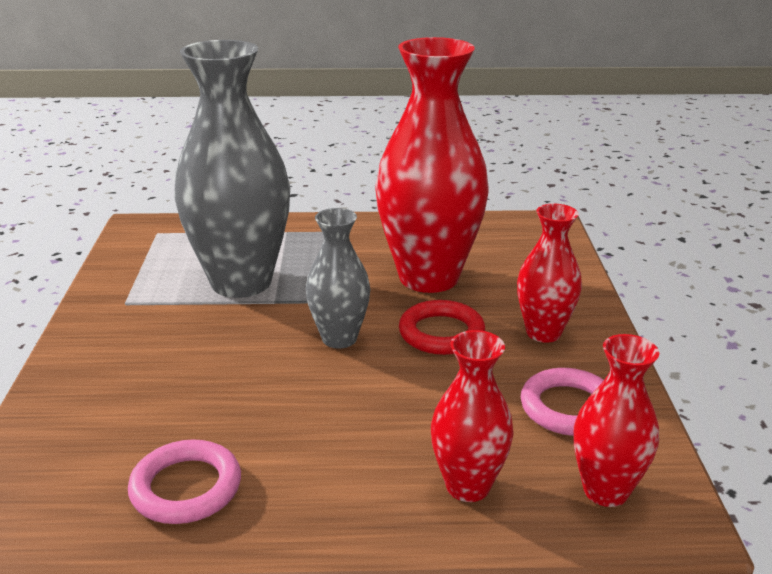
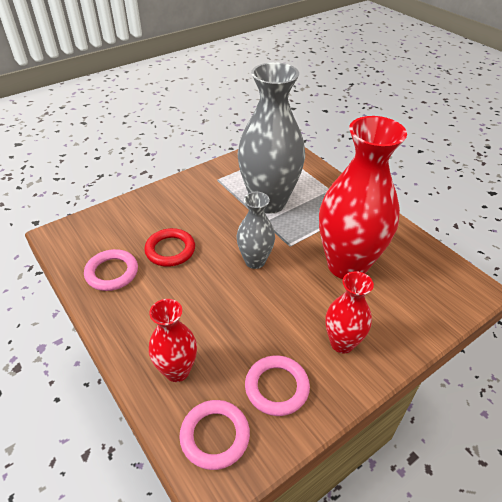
camera: 55 degrees right, 15 degrees up
red ring [399,300,485,355] -> red ring moved to [144,228,195,267]
red vase [574,334,659,507] -> pink ring [179,400,250,470]

